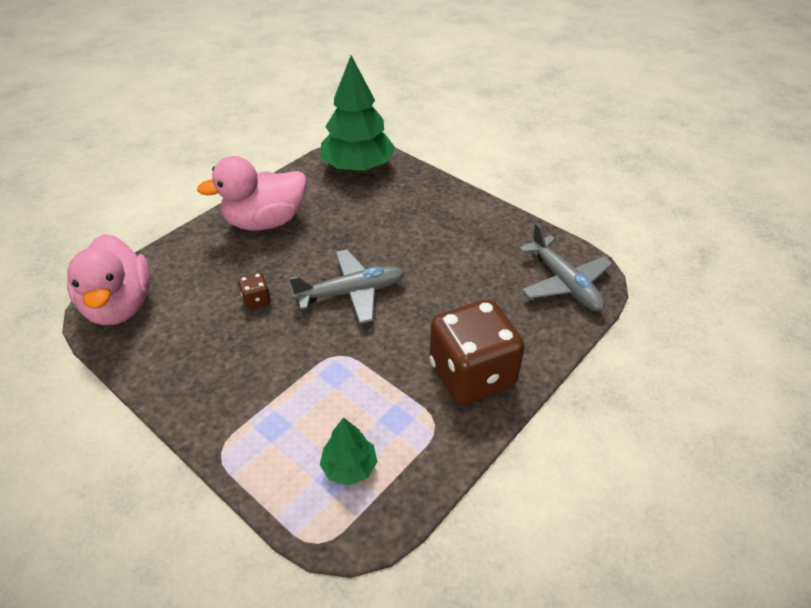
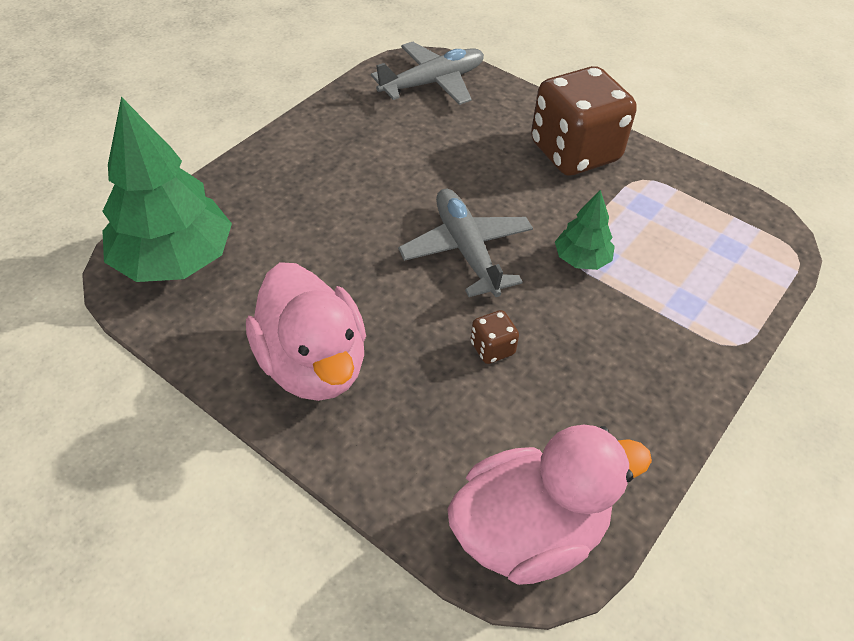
camera: 95 degrees left, 5 degrees up
green tree [320,417,377,486] -> green tree moved to [555,190,615,270]

